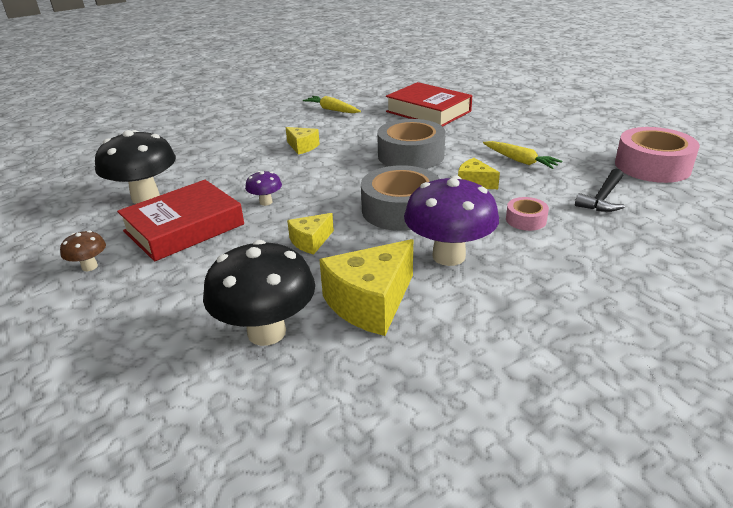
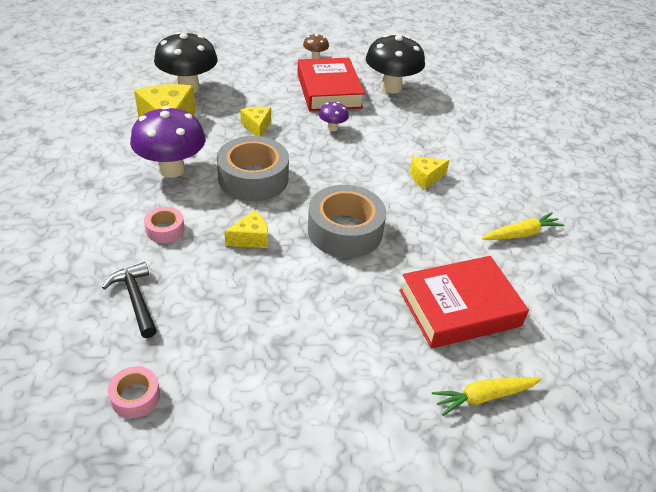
camera: 115 degrees right, 10 degrees up
yellow carrot [483,141,562,169] -> yellow carrot moved to [432,377,542,416]
pink tape [615,127,700,183] -> pink tape [108,366,160,418], size x0.49

